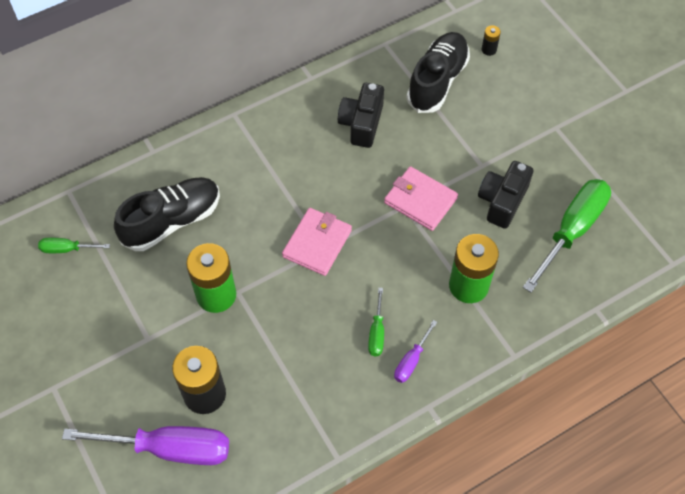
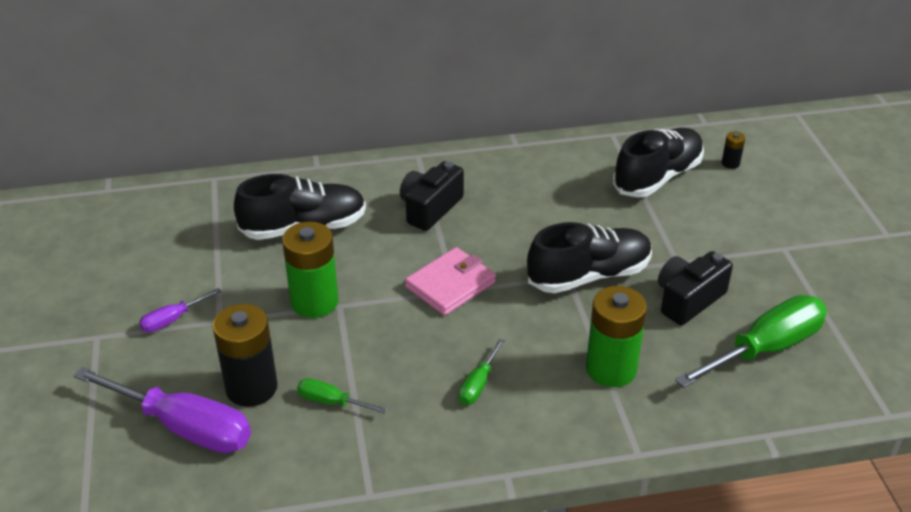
camera: 20 degrees right, 20 degrees down
green screwdriver [38,238,110,253] -> green screwdriver moved to [297,378,387,413]
black camera [338,83,384,148] -> black camera moved to [400,161,464,231]
pink wallet [384,166,458,231] -> black shoe [527,222,652,293]
purple screwdriver [394,320,437,383] -> purple screwdriver moved to [139,288,221,332]

